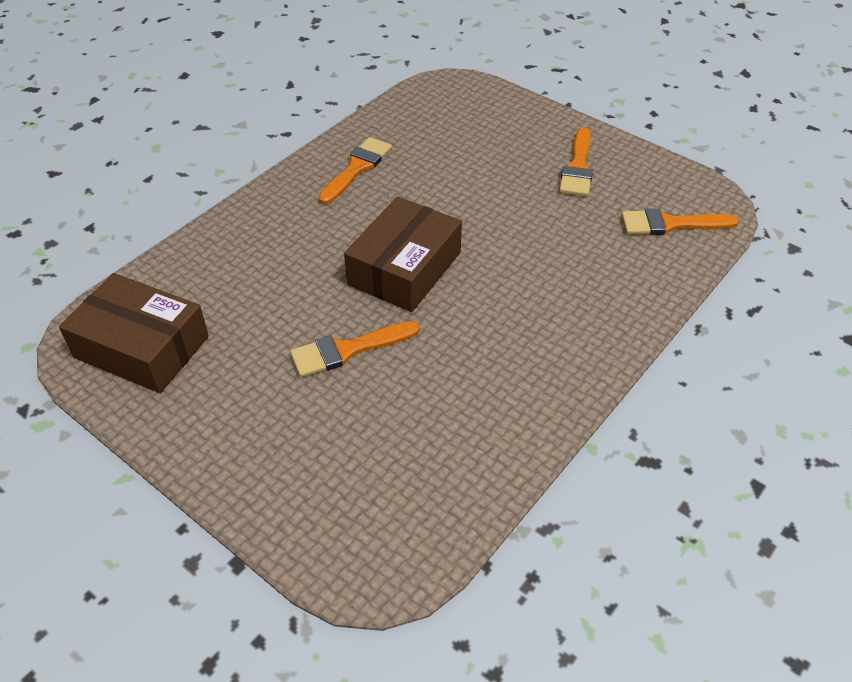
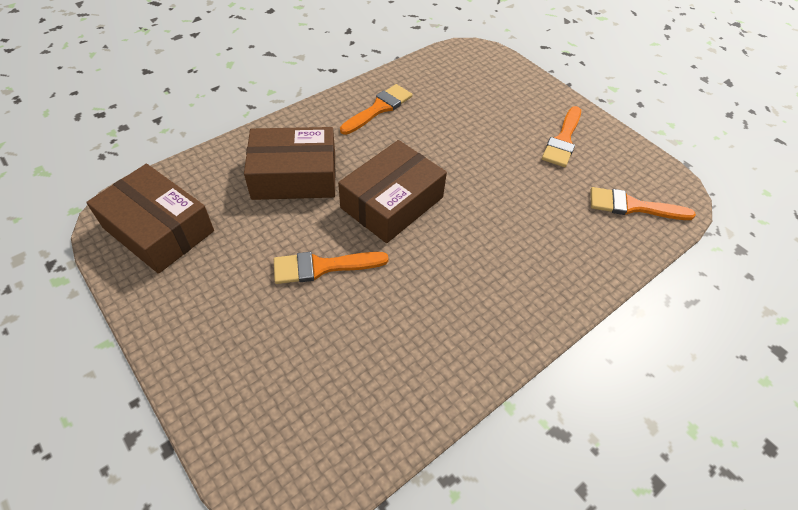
camera: 10 degrees right, 5 degrees up
none -> brown box [244,127,336,200]

